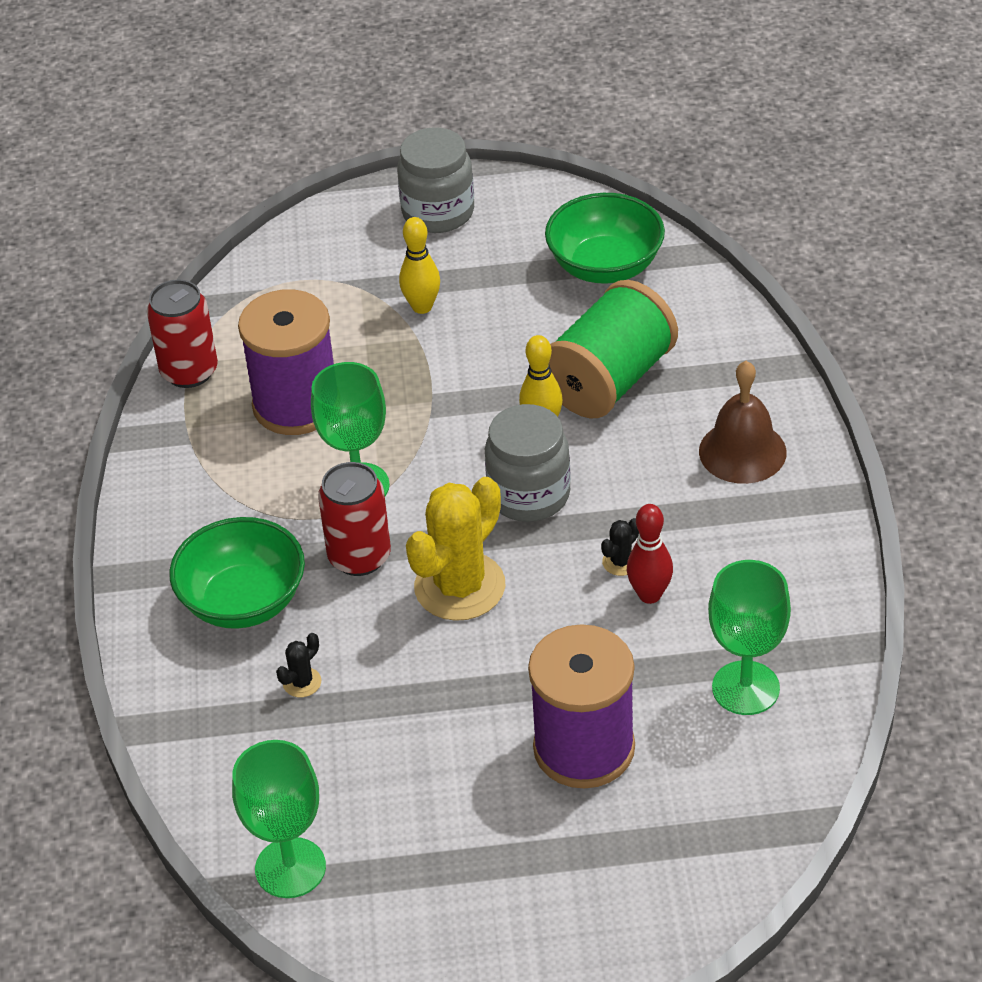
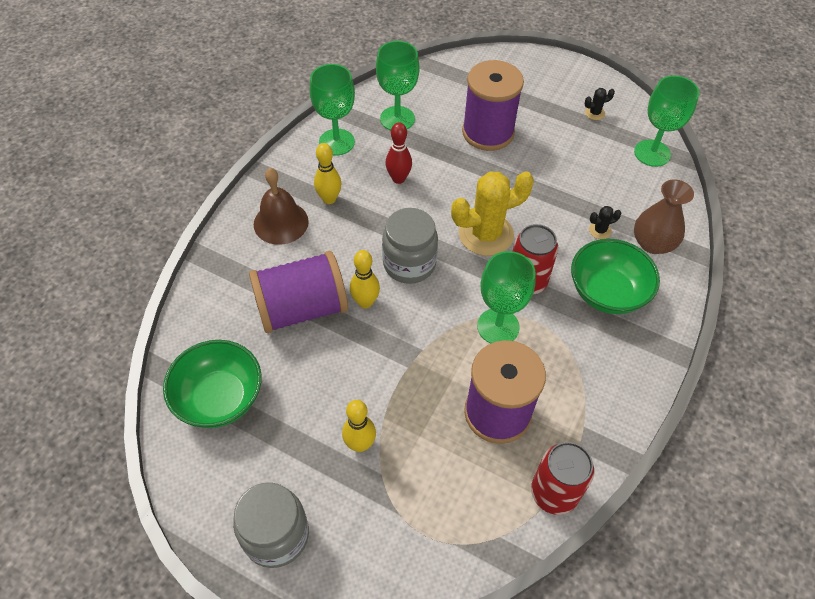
camera: 150 degrees left, 10 degrees up
green spool [549,280,678,418] -> purple spool [249,251,348,333]
black cactus [601,518,639,576] -> black cactus moved to [585,88,615,120]
none -> green goblet [310,64,355,155]
none -> yellow bowling pin [314,143,342,204]
none -> brown vase [634,179,694,254]

